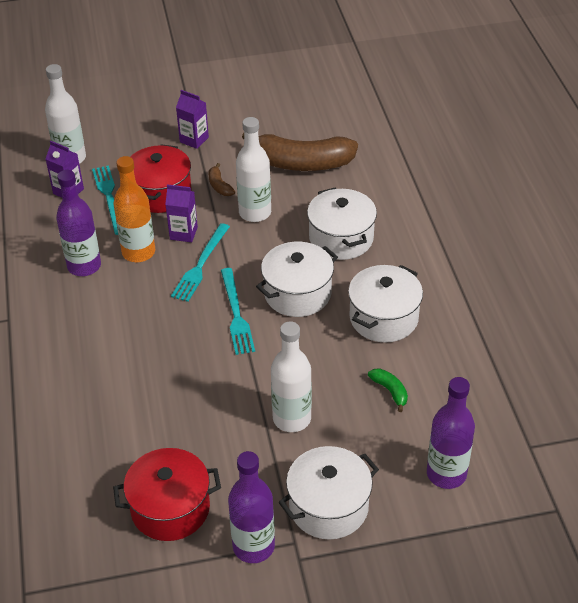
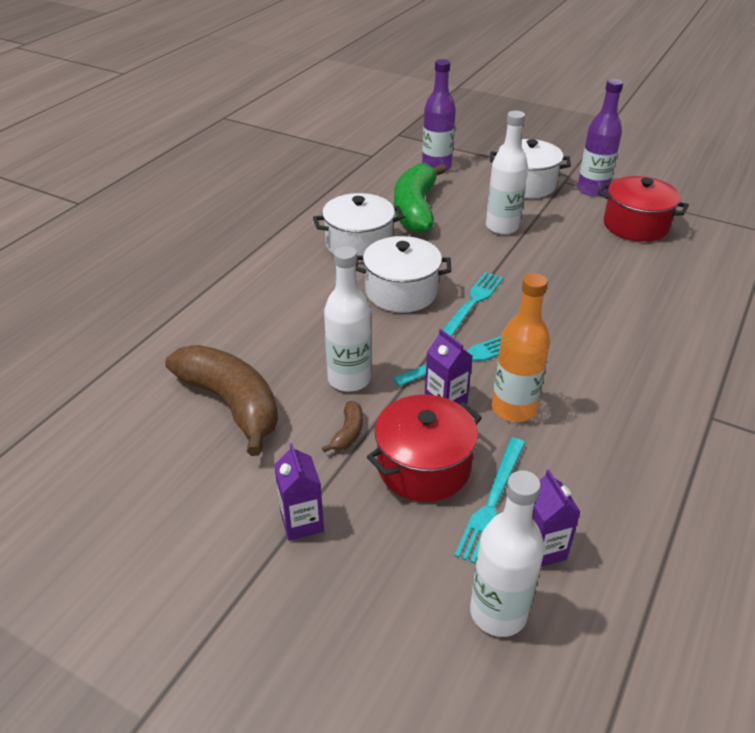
camera: 140 degrees left, 5 degrees down
purple bottle [56,170,101,276] -> none
white pot [307,188,377,260] -> none
green banana [368,368,408,412] -> green banana [394,164,446,233], size x2.43

